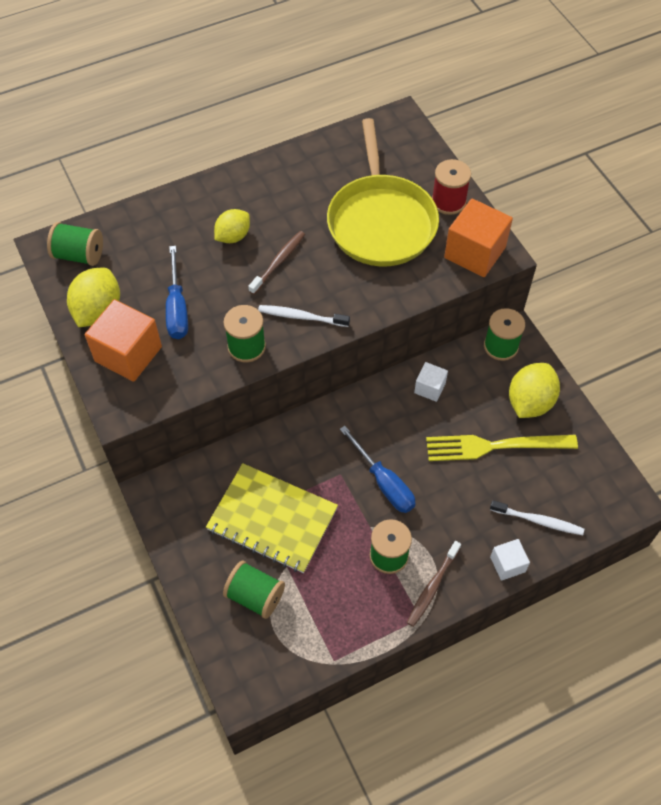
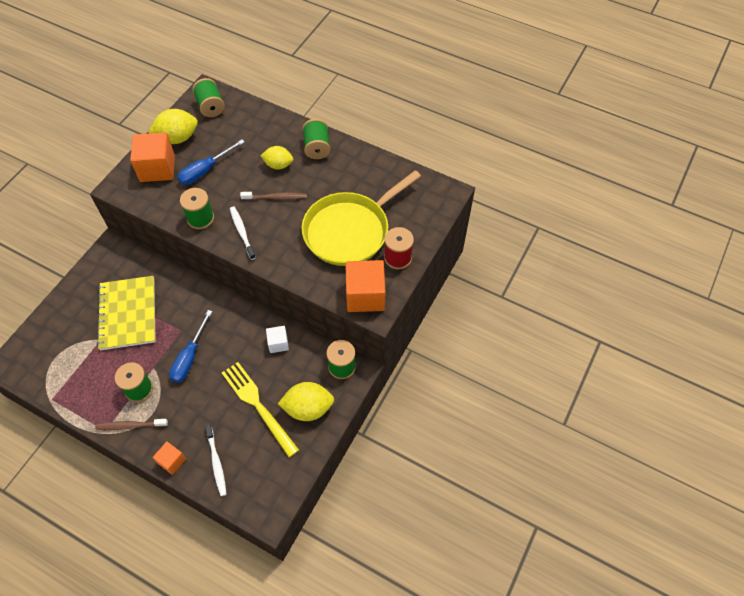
camera: 55 degrees right, 0 degrees up
green spool [223,561,285,619] -> green spool moved to [302,119,330,159]
white cube [490,539,530,581] -> orange cube [153,442,186,475]

